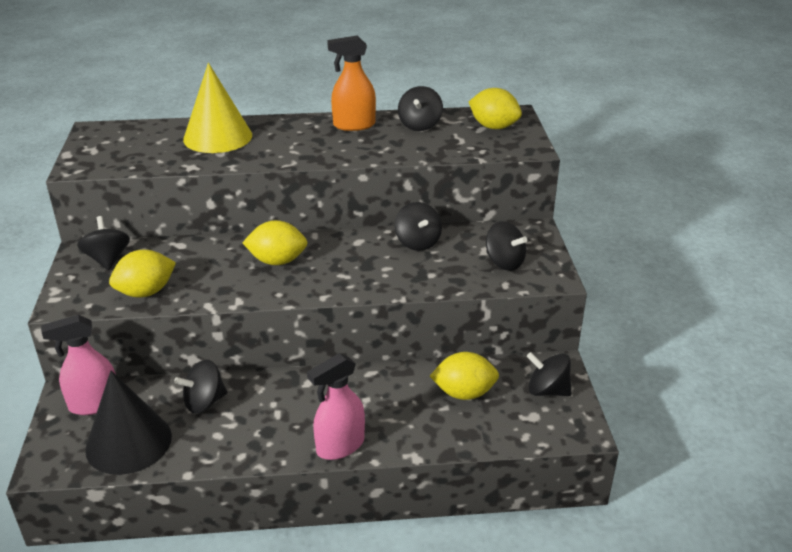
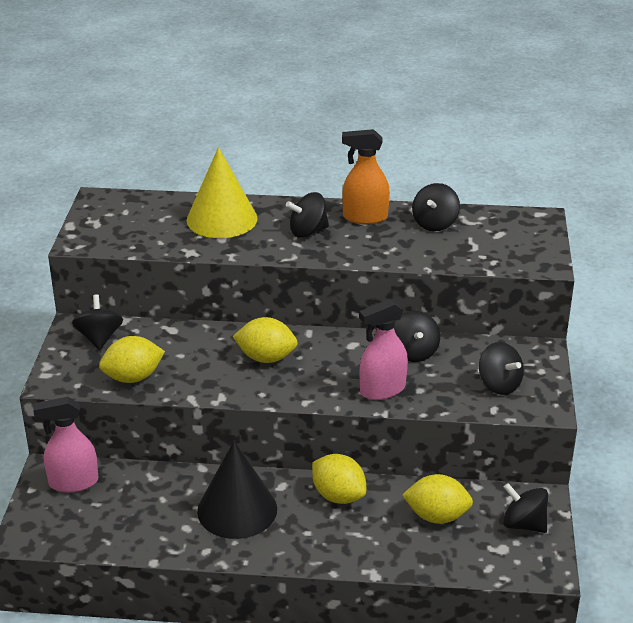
camera: 10 degrees right, 0 degrees up
black cone [85,371,172,475] -> black cone moved to [197,441,277,539]
black spinning top [174,360,227,414] -> black spinning top moved to [286,192,329,238]
pink spray bottle [307,353,365,460] -> pink spray bottle moved to [359,299,408,400]
yellow lemon [469,88,522,129] -> yellow lemon moved to [312,454,366,504]

